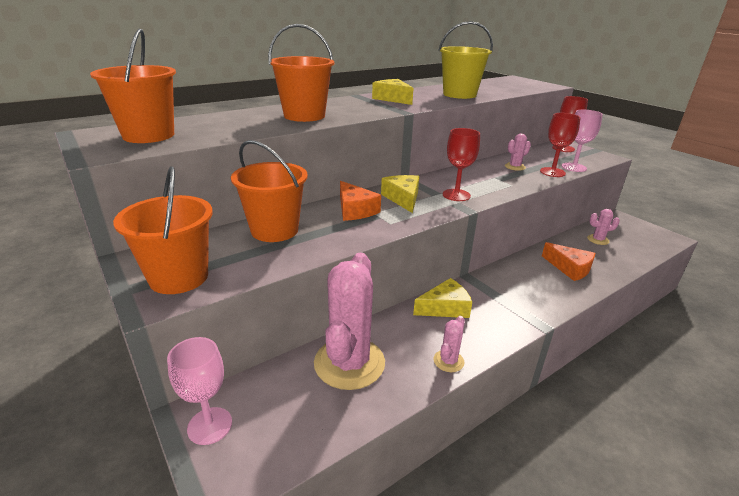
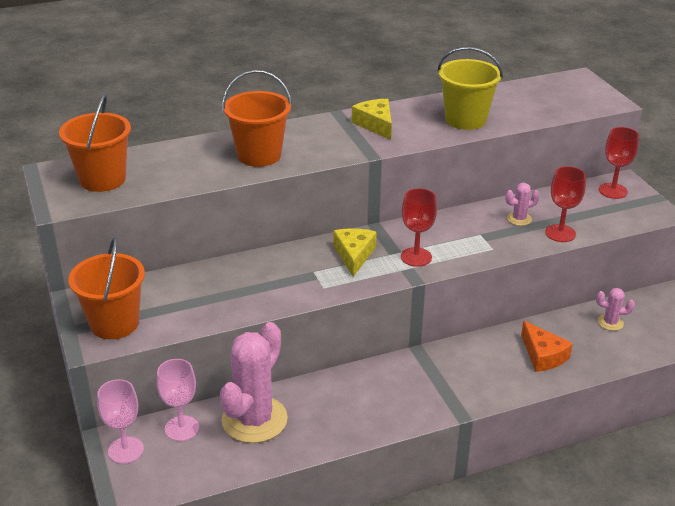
camera: 15 degrees right, 5 degrees up
orange bucket [231,140,308,242] -> none
orange cheese [340,181,381,221] -> none
yellow cheese [413,278,472,318] -> none
pink cactus [434,316,465,372] -> none
pink goblet [562,110,603,172] -> pink goblet moved to [157,359,199,441]

